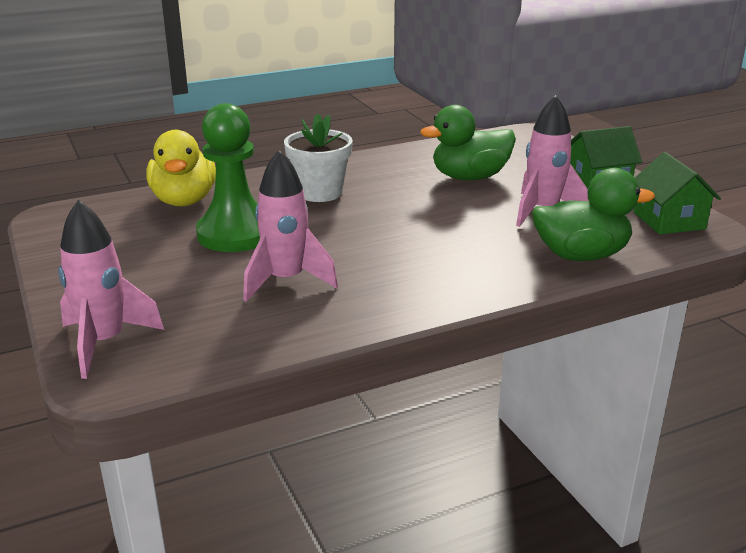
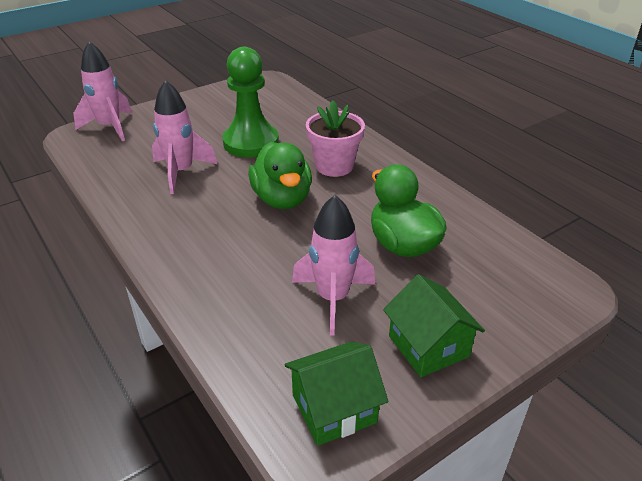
camera: 80 degrees right, 10 degrees up
yellow duck [146,130,216,206] -> none
white flower pot [284,113,353,202] -> pink flower pot [306,100,365,177]
green duck [532,168,655,261] -> green duck moved to [248,142,312,209]

